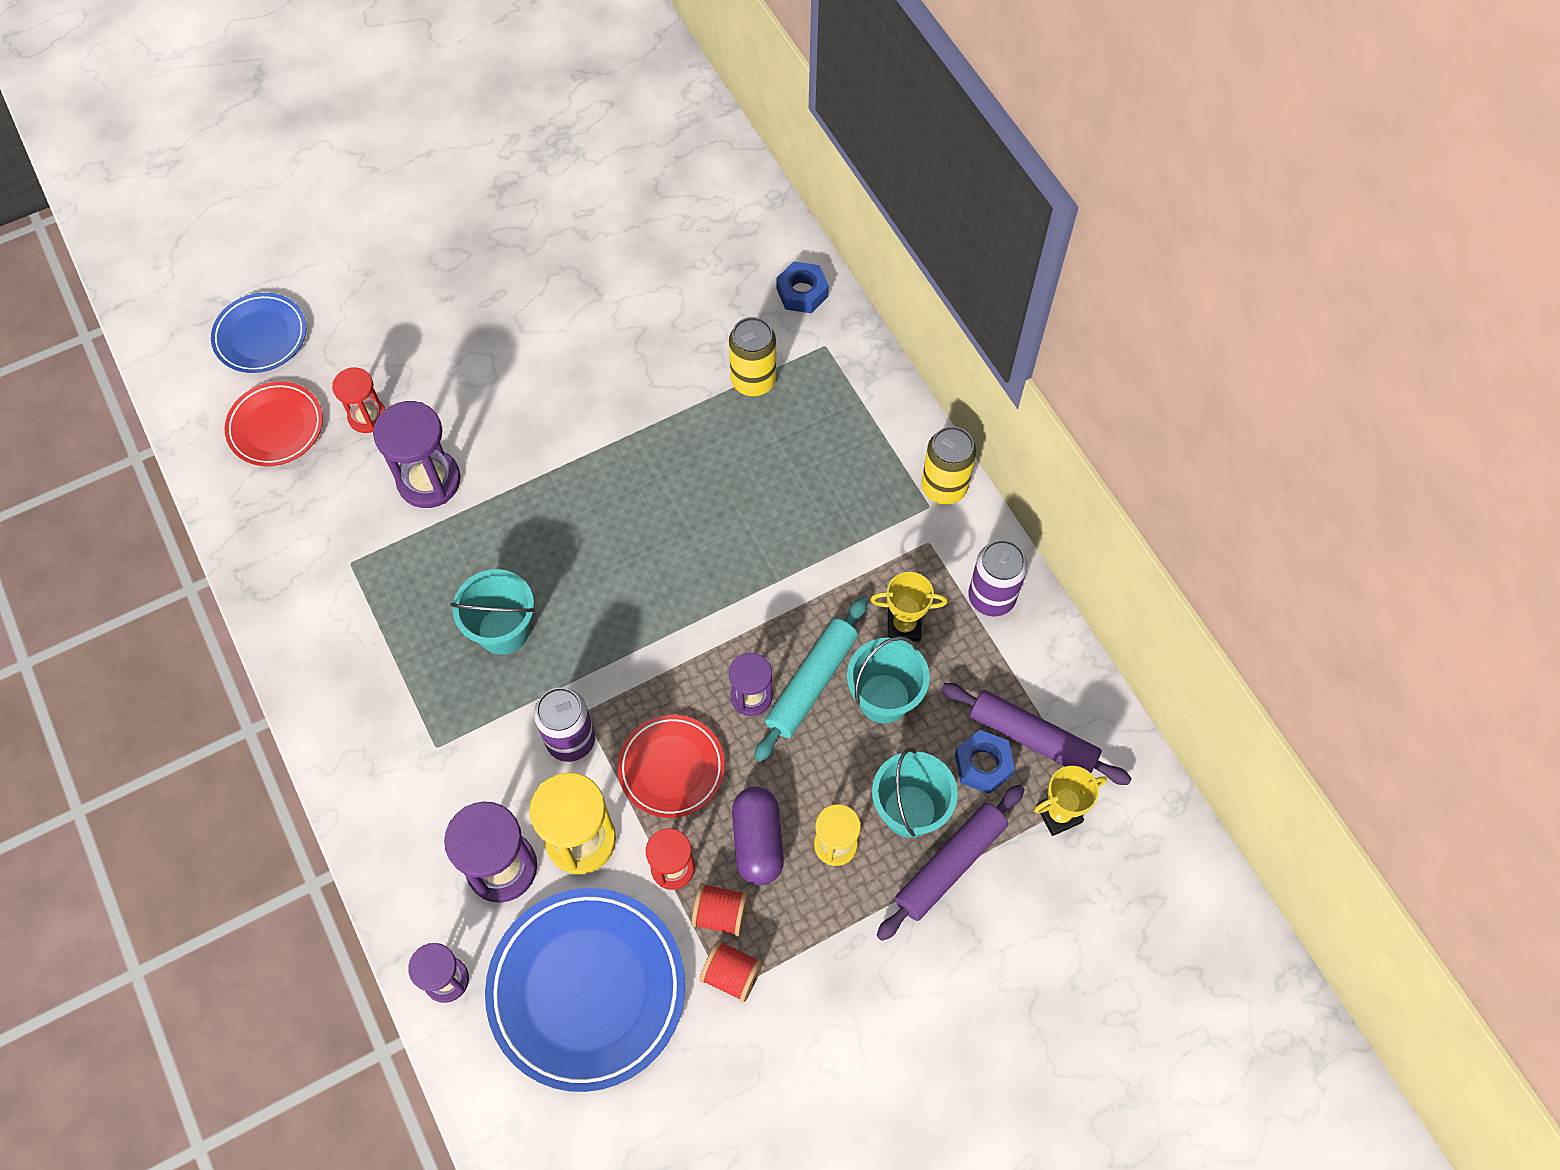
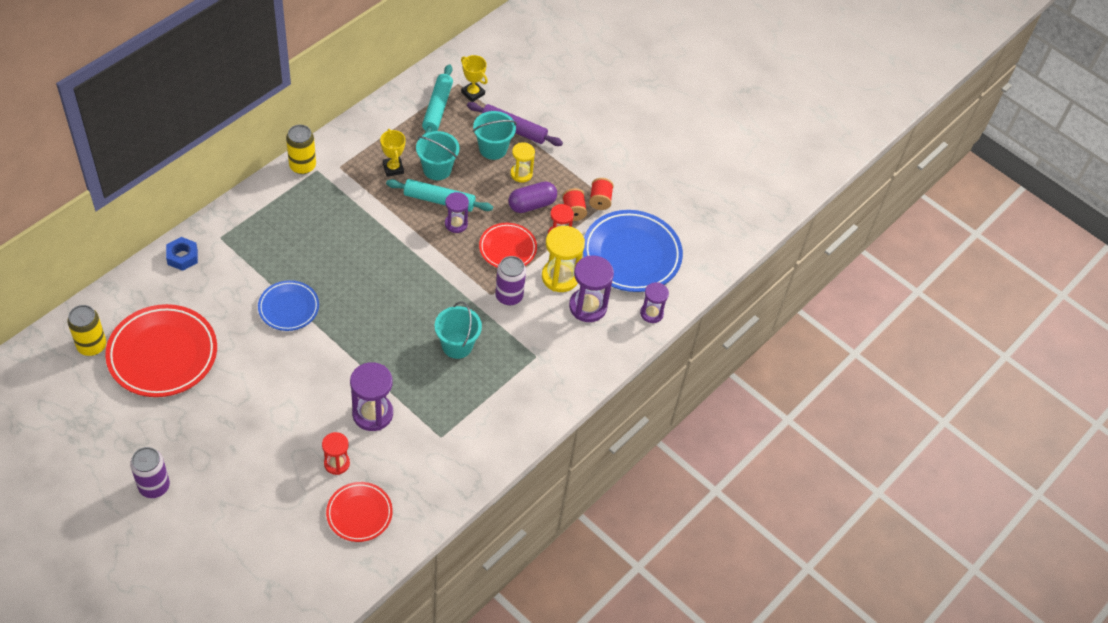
camera: 115 degrees left, 10 degrees down
blue plate [211,293,306,373] -> blue plate moved to [258,280,319,331]
yellow can [729,317,776,396] -> yellow can moved to [67,305,106,356]
purple rolling pin [941,683,1132,785] -> turquoise rolling pin [422,64,453,134]
blue nut [955,730,1015,794] -> none
purple can [969,540,1027,617] -> purple can moved to [130,447,170,498]
none -> red plate [105,304,217,397]

